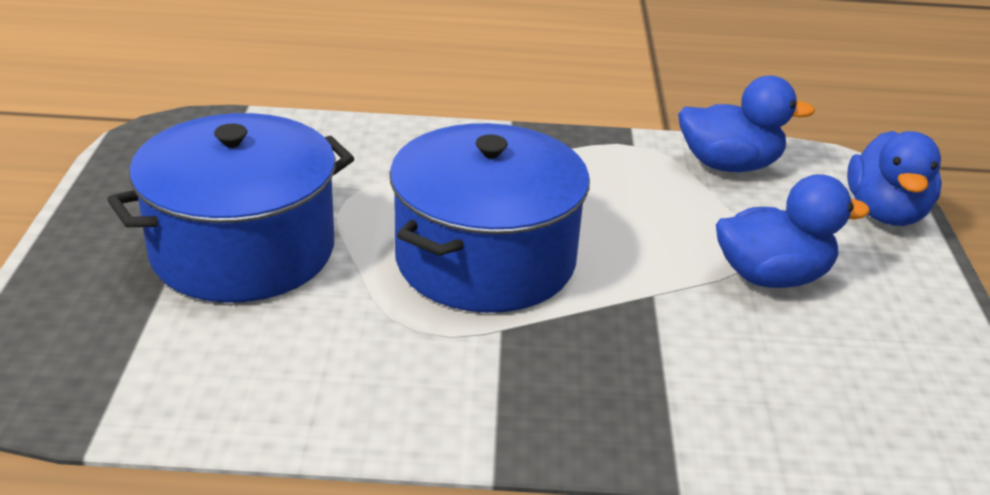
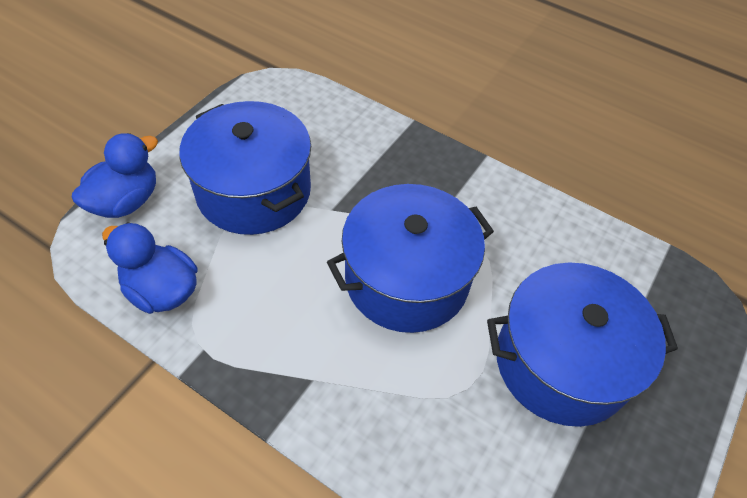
camera: 150 degrees left, 20 degrees up
blue duck [716,174,870,288] -> blue pot [179,101,311,235]

